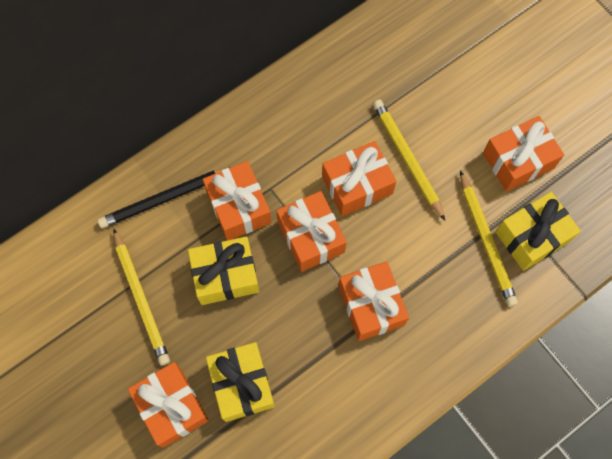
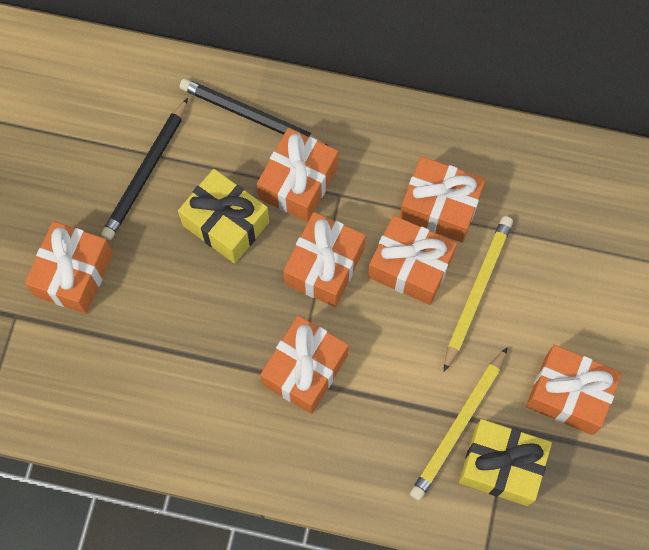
camera: 50 degrees right, 0 degrees up
yellow pencil [113,228,170,366] -> black pencil [101,98,188,240]
yellow gift [206,342,275,422] -> none
none -> orange gift [400,156,486,243]

